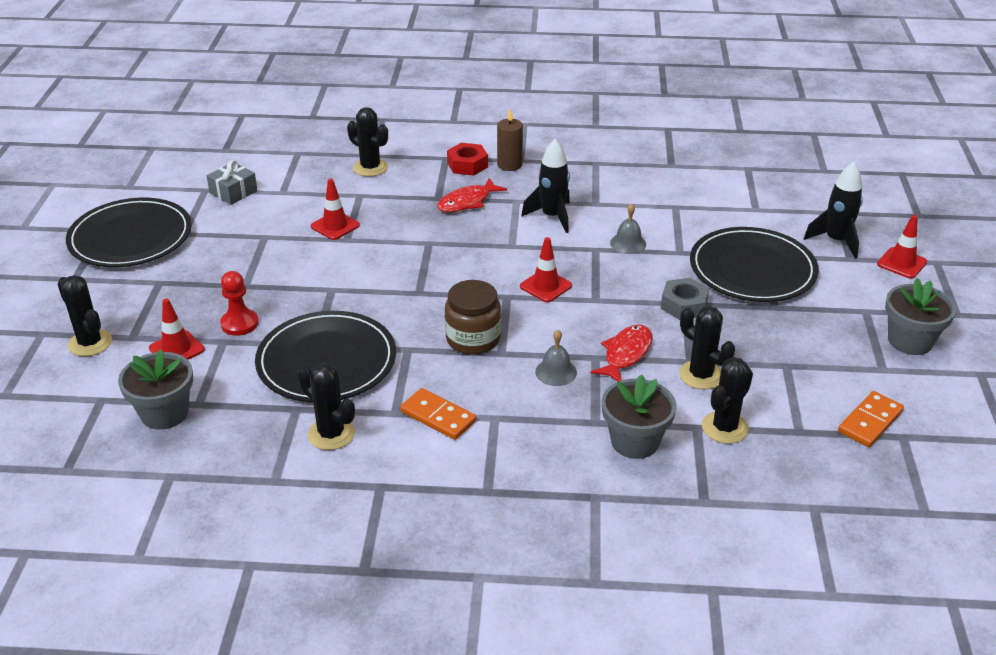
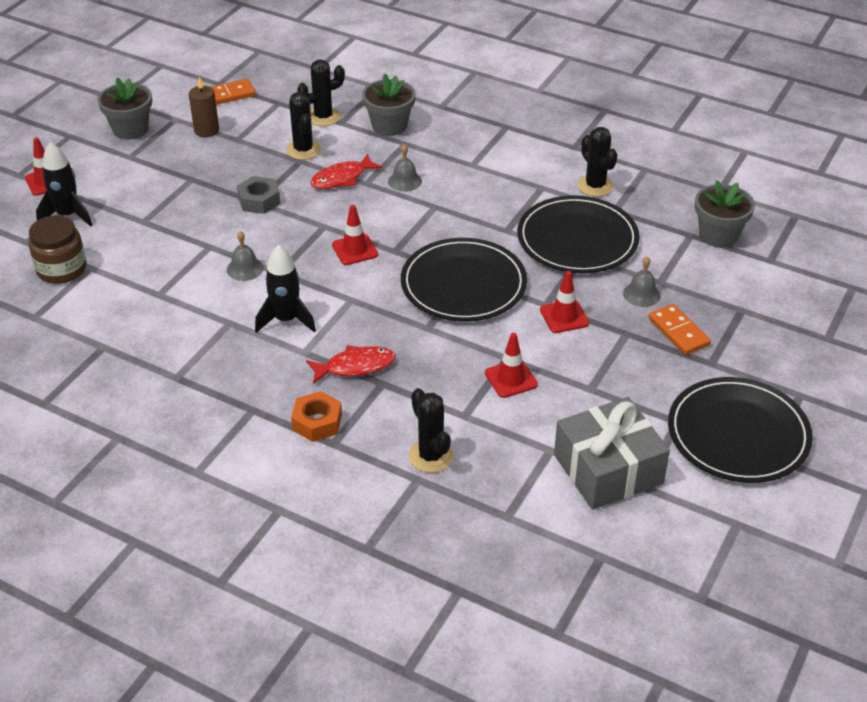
camera: 155 degrees left, 5 degrees up
black cactus [58,275,112,356] -> none
red traffic cone [149,299,205,360] -> red traffic cone moved to [540,271,589,333]
grey gift [206,160,258,205] -> grey gift [554,397,670,510], size x1.88
red pawn [220,271,259,336] -> grey bell [623,256,661,307]
orange domino [400,388,476,440] -> orange domino moved to [649,304,711,355]
brown jar [445,280,501,355] -> brown jar moved to [29,215,86,284]
red nut [447,143,488,176] -> orange nut [291,391,342,442]
brown candle [497,108,523,171] -> brown candle moved to [189,77,219,137]
black plate [690,227,819,302] -> black plate moved to [401,238,527,321]

